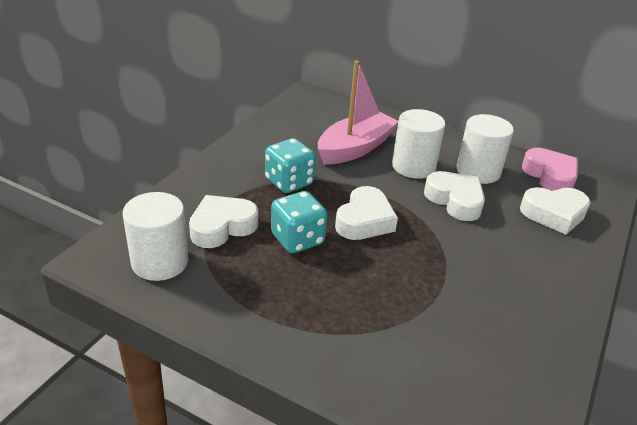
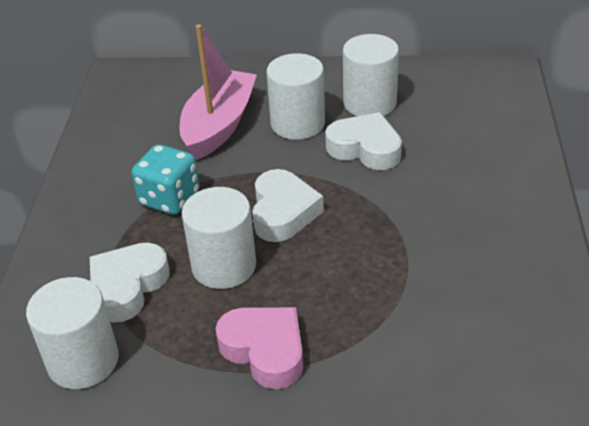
camera: 20 degrees left, 5 degrees up
turquoise dice [271,191,327,254] -> white cylinder [182,187,256,289]
white heart [520,187,591,235] -> none
pink heart [522,148,578,191] -> pink heart moved to [215,307,303,389]

